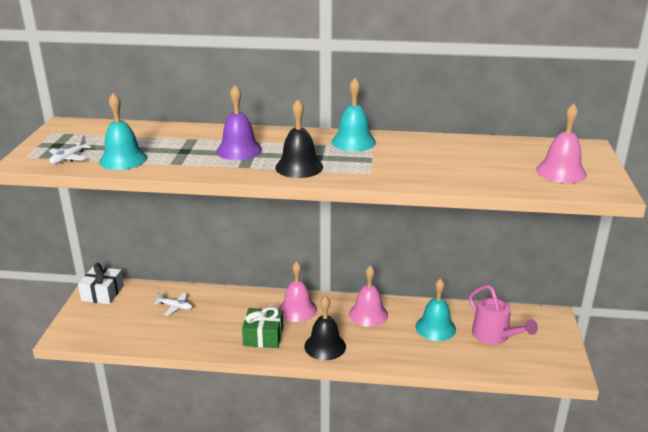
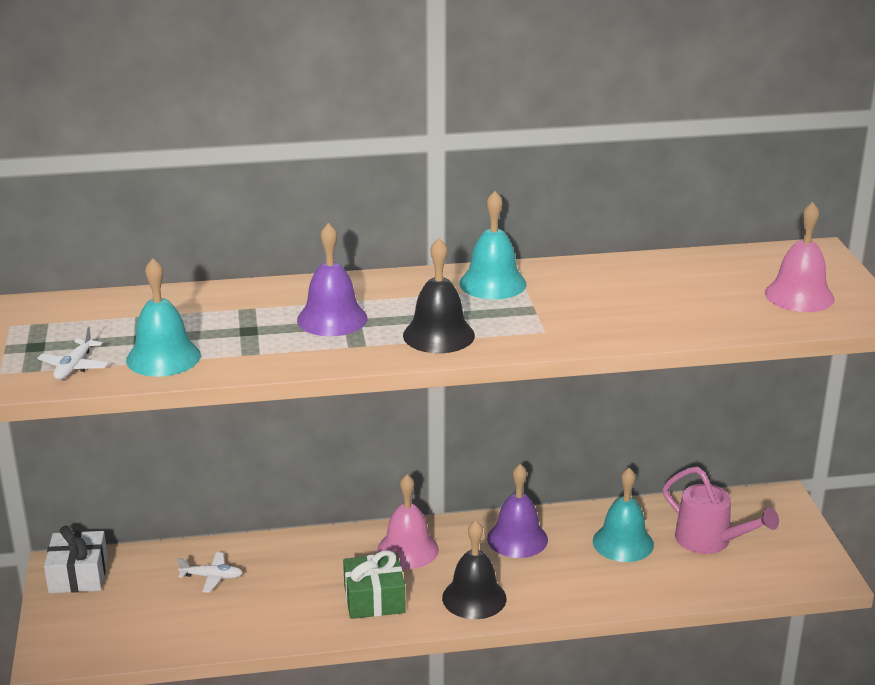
camera: 15 degrees left, 0 degrees up
pink bell [349,265,388,327] -> purple bell [487,464,548,558]

